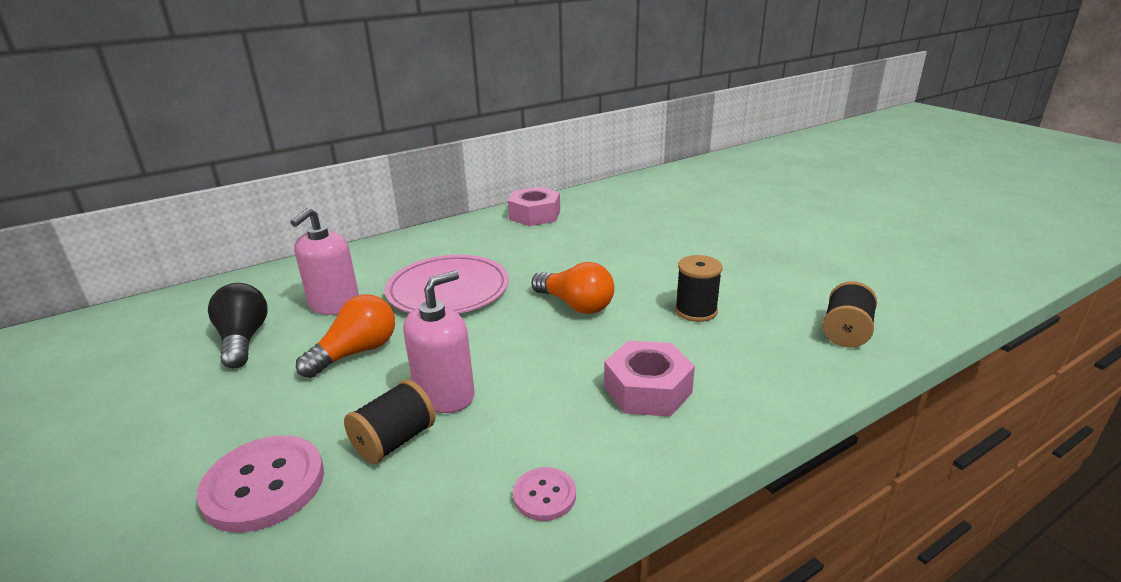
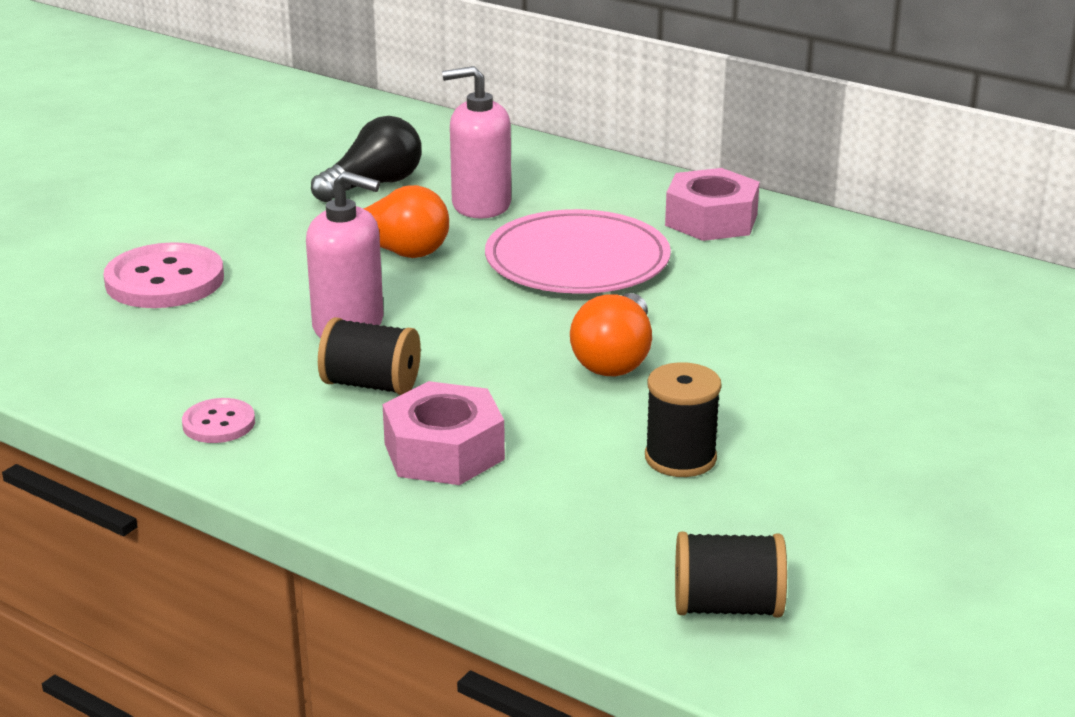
camera: 65 degrees right, 0 degrees up
black spool [344,380,435,464] -> black spool moved to [318,317,421,395]
pink nut [508,187,560,226] -> pink nut moved to [665,168,760,241]

